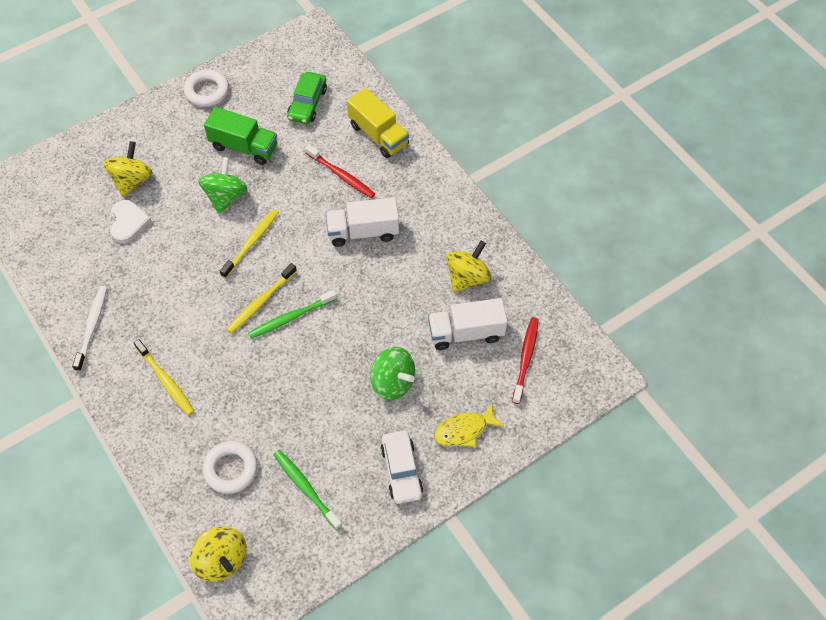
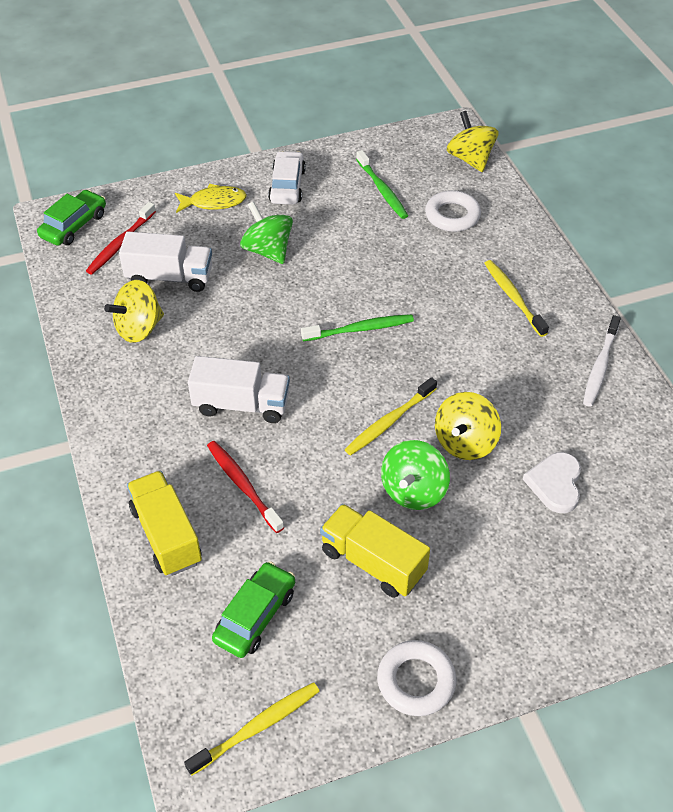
camera: 165 degrees left, 10 degrees down
yellow spinning top [103,141,153,197] -> yellow spinning top moved to [435,392,501,460]
green truck [204,107,277,165] -> yellow truck [320,504,430,598]
yellow toothbrush [227,263,297,333] -> yellow toothbrush moved to [184,682,320,776]
none -> green car [37,190,106,246]

